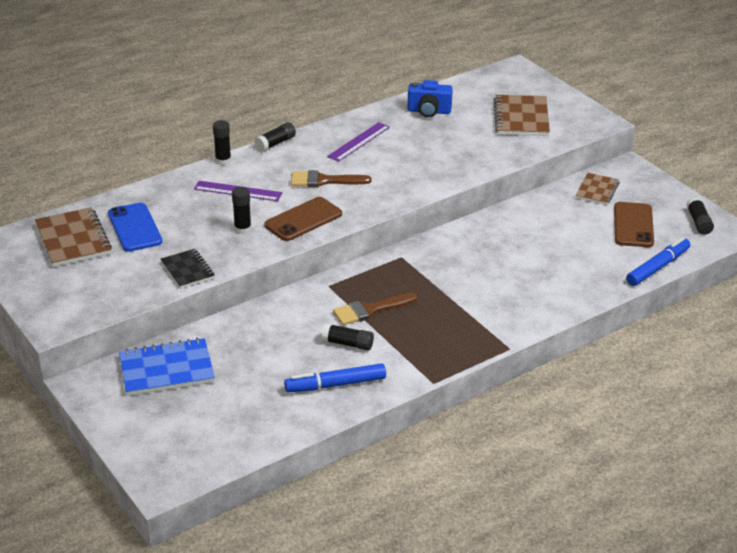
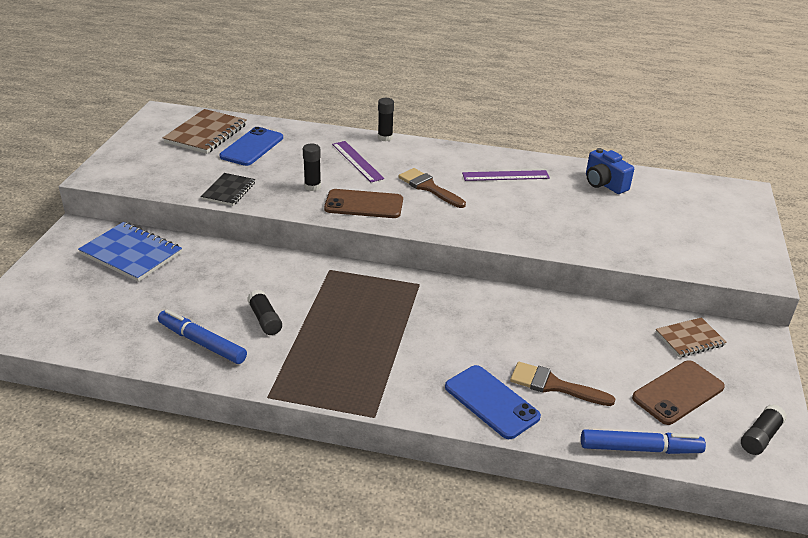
camera: 45 degrees right, 0 degrees up
black glue stick [255,122,296,152] -> none
brown brush [333,293,418,325] -> brown brush moved to [510,362,615,406]
brown notebook [494,95,550,136] -> none
none -> blue phone [445,365,541,439]

